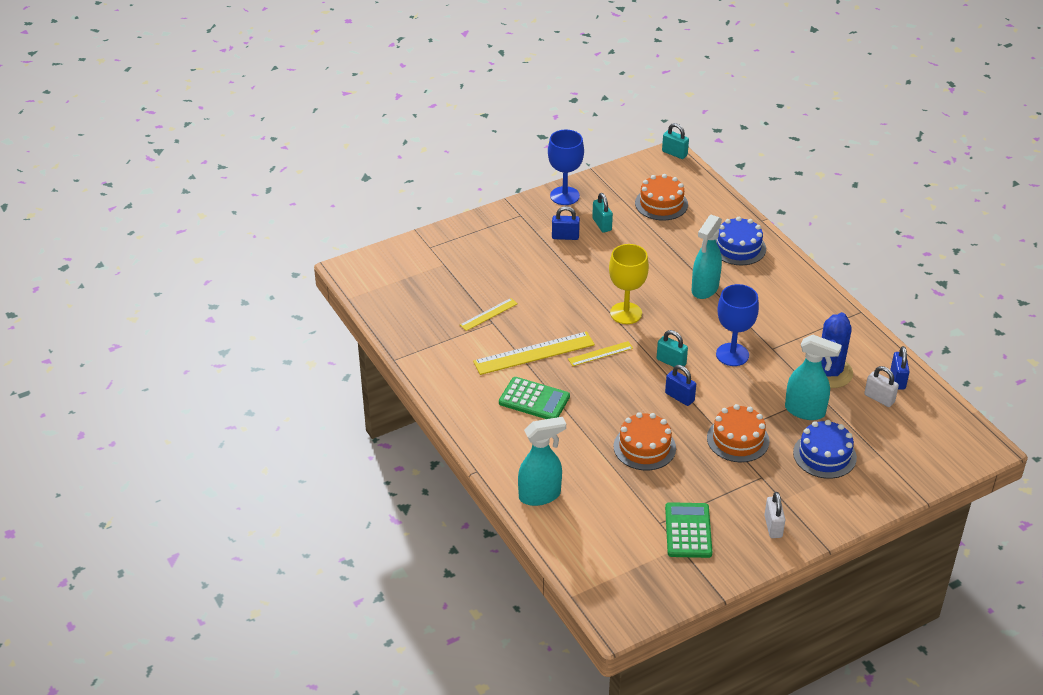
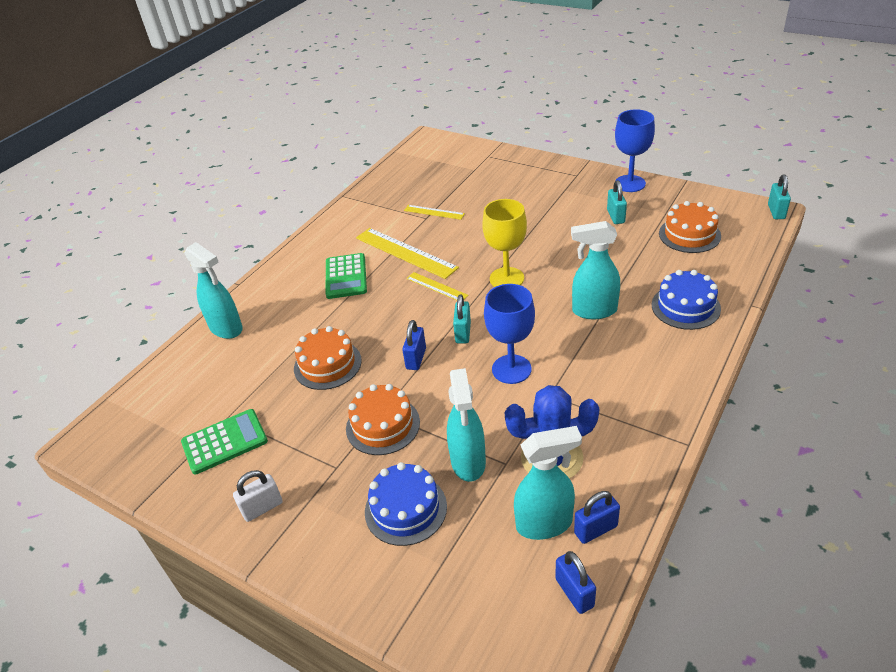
camera: 65 degrees right, 0 degrees up
blue padlock [552,206,580,240] -> blue padlock moved to [555,551,596,614]
turquoise padlock [592,193,613,233] -> turquoise padlock turned 45 degrees counterclockwise [607,180,627,224]
white padlock [864,366,899,407] -> turquoise spray bottle [514,426,582,540]

